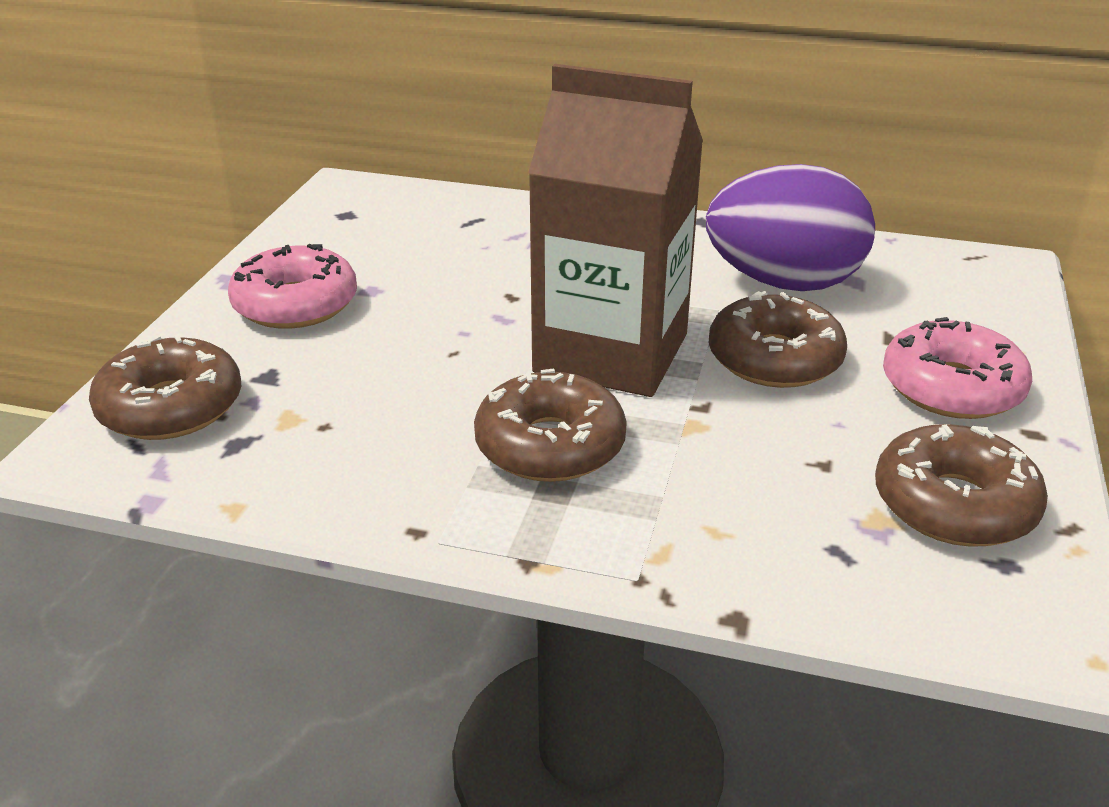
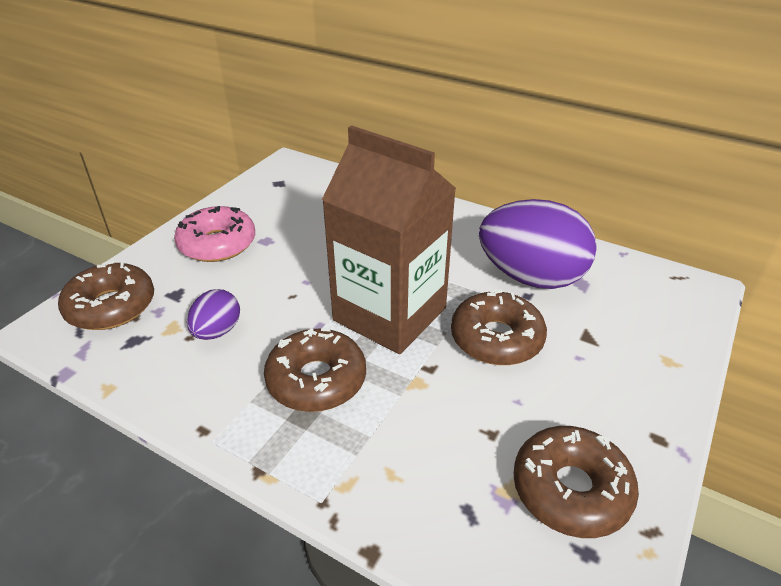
camera: 15 degrees right, 5 degrees up
pink donut [883,317,1032,419] -> none
none -> purple egg [187,289,240,340]

